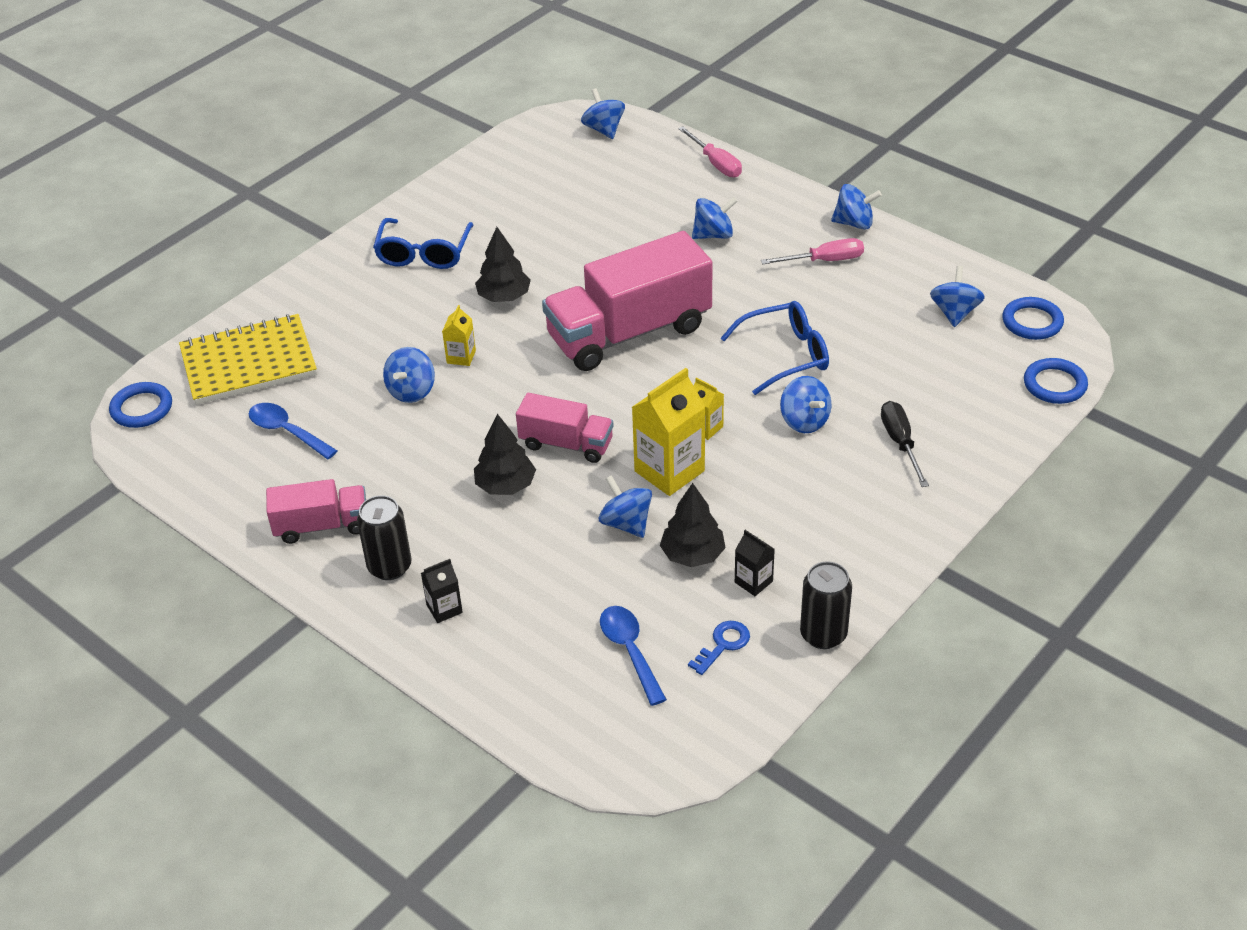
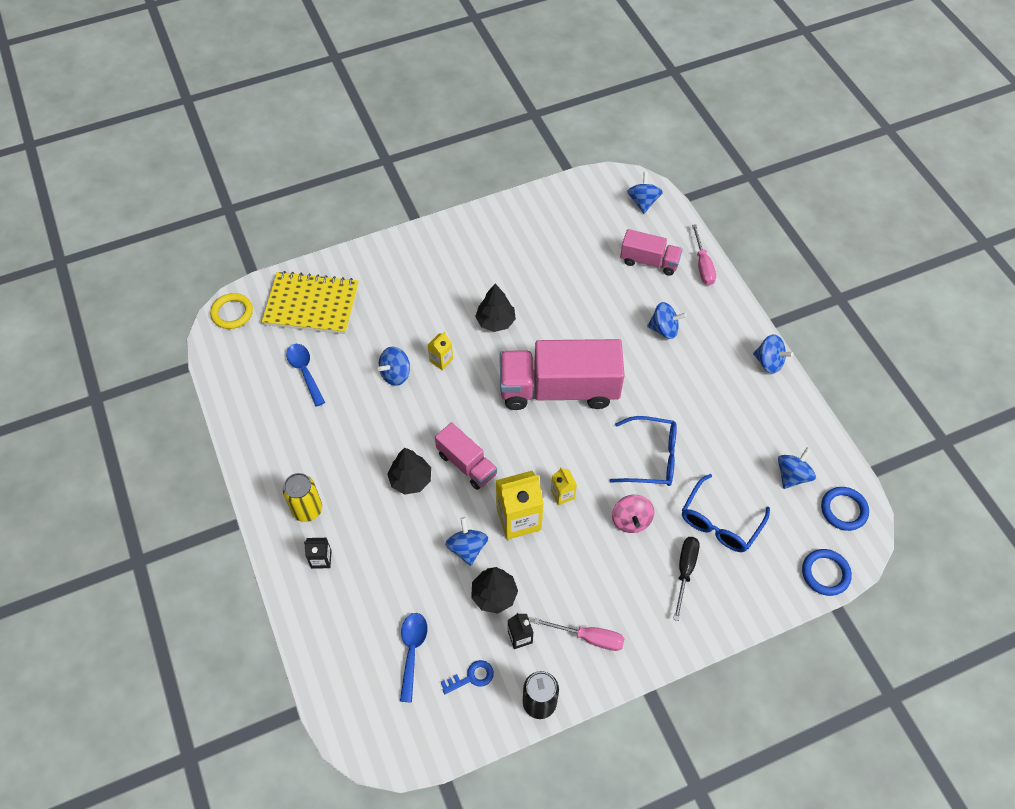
camera: 25 degrees right, 15 degrees up
blue ring [109,382,172,428] -> yellow ring [210,293,253,329]
pink truck [266,479,366,544] -> pink truck moved to [620,229,683,276]
black can [357,495,412,580] -> yellow can [283,473,322,522]
blue glasses [373,218,474,269] -> blue glasses moved to [682,474,770,552]
pink screwdriver [761,238,864,264] -> pink screwdriver moved to [534,618,625,651]
blue spinning top [780,376,831,433] -> pink spinning top [612,495,655,533]

